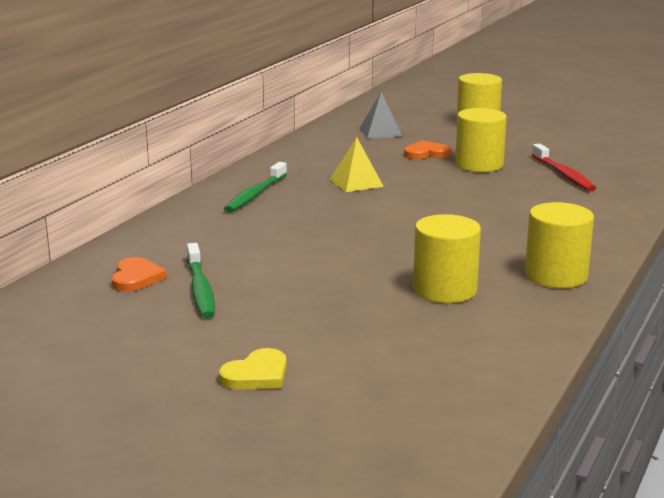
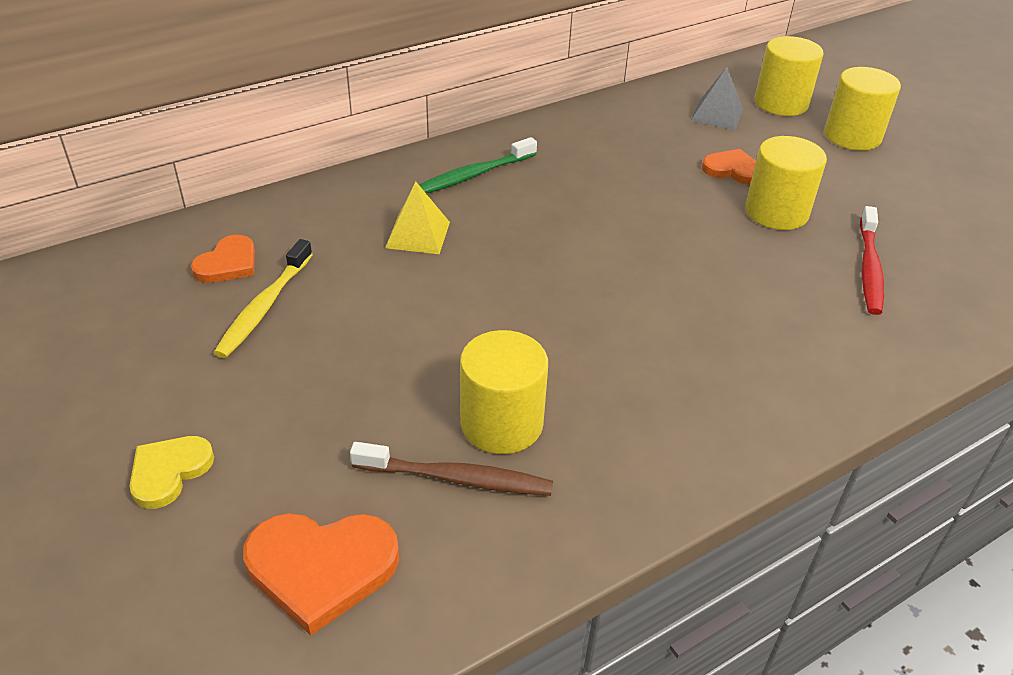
camera: 30 degrees right, 20 degrees up
green toothbrush [187,243,215,318] -> yellow toothbrush [214,239,313,358]
yellow heart [219,348,287,390] -> yellow heart turned 135 degrees clockwise [130,436,214,509]
yellow pyramid [329,137,384,192] -> yellow pyramid moved to [385,182,450,254]
yellow cylinder [525,202,594,288] -> yellow cylinder moved to [755,36,824,116]
none -> orange heart [243,513,399,635]
none -> brown toothbrush [350,442,553,496]

